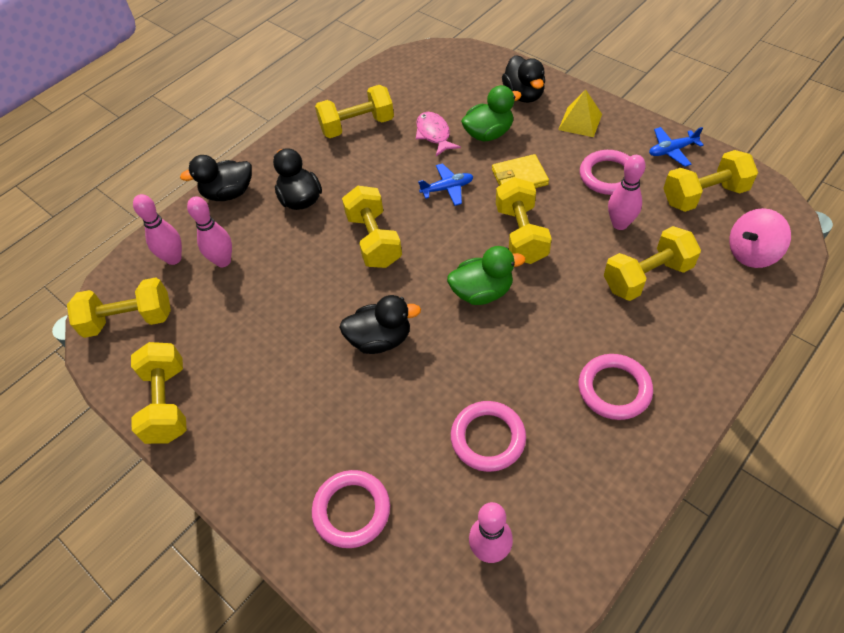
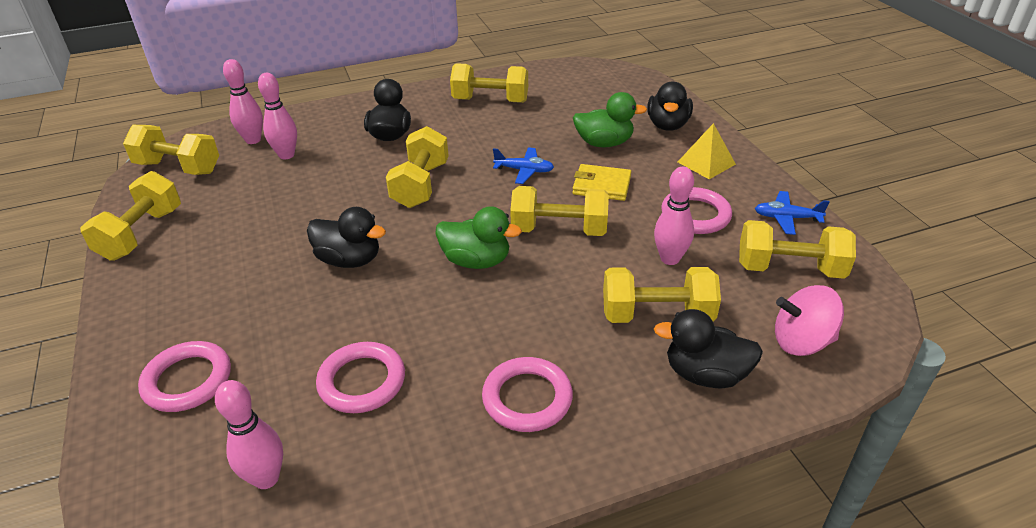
camera: 25 degrees right, 15 degrees down
black duck [180,155,252,201] -> black duck moved to [654,309,763,388]
pink fish [416,112,461,156] -> none
yellow dumbbell [496,177,552,264] -> yellow dumbbell turned 75 degrees clockwise [510,186,609,236]

